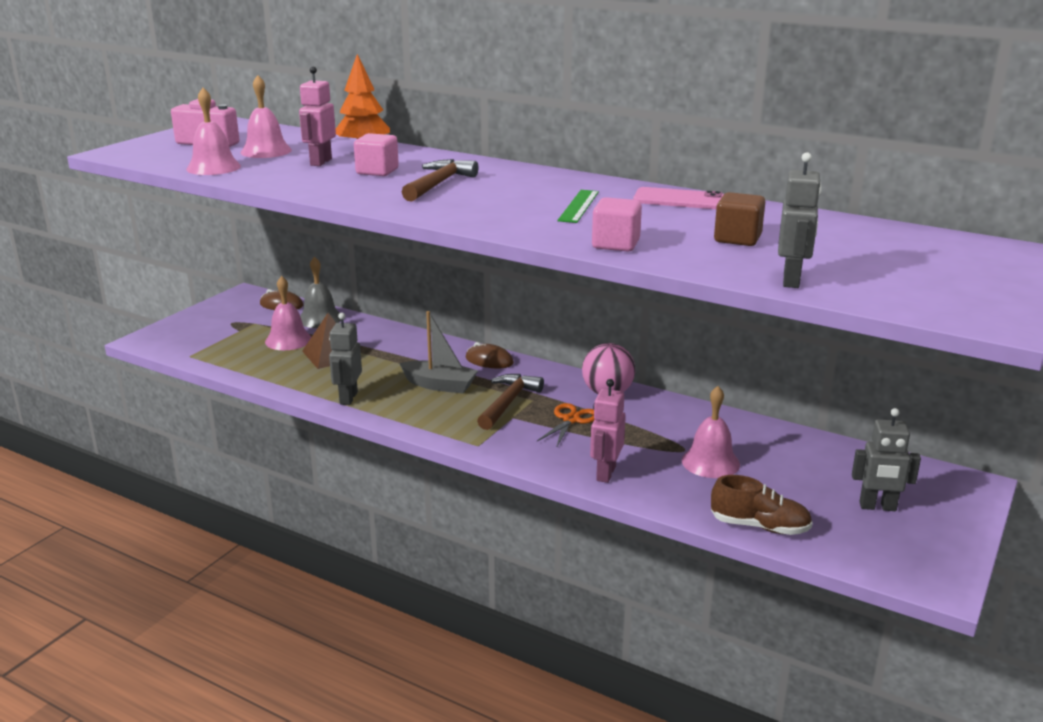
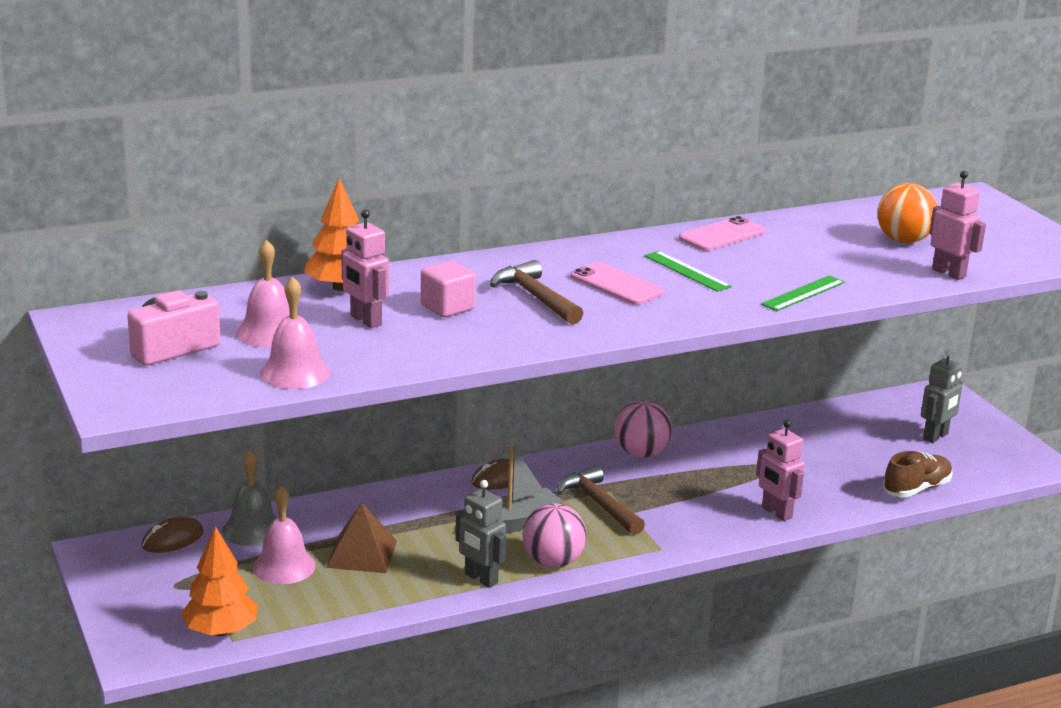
camera: 55 degrees left, 0 degrees up
orange scissors [537,403,595,446] -> none
pink cube [592,197,642,252] -> green ruler [761,275,845,311]
pink bell [682,386,740,478] -> none
brown cube [714,192,765,246] -> none
grey robot [778,152,822,288] -> pink robot [929,171,986,280]
none -> orange tree [180,526,258,636]
none -> pink ball [523,503,586,568]
none -> pink phone [570,262,664,305]
none -> orange ball [877,183,938,243]

